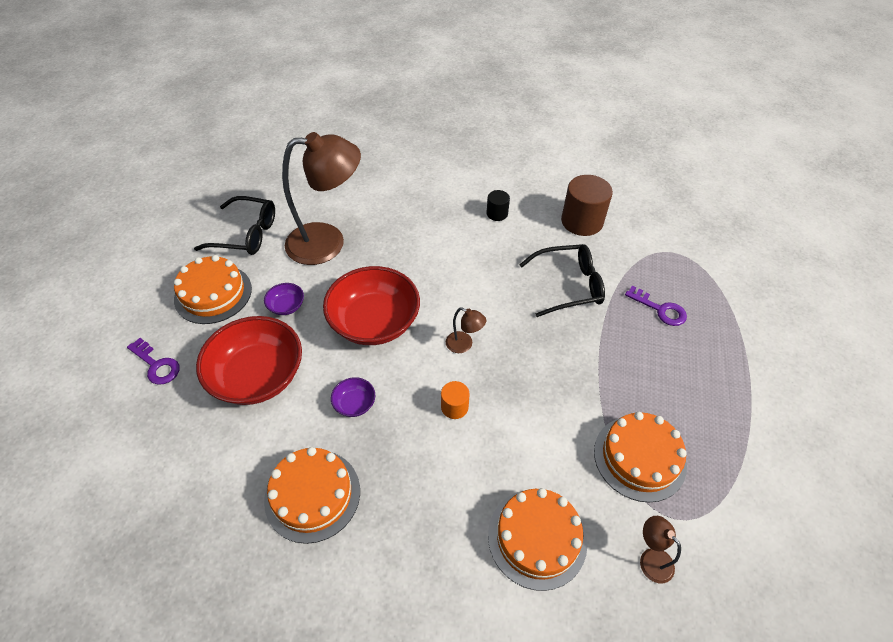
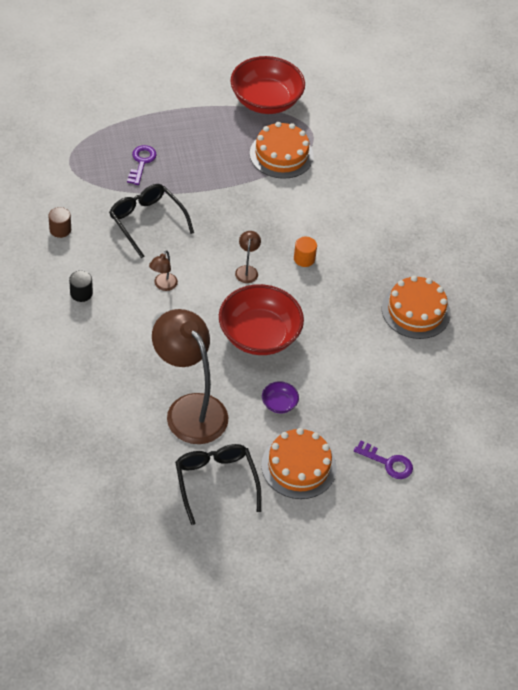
camera: 120 degrees left, 0 degrees up
purple key [127,338,180,385] -> purple key turned 105 degrees clockwise [354,440,413,479]
red bowl [196,316,302,405] -> red bowl moved to [230,56,305,114]
purple bowl [331,377,375,417] -> none
orange cake [488,488,588,591] -> none
brown cylinder [561,175,613,236] -> brown cylinder [48,207,71,238], size x0.52
brown lamp [640,516,681,583] -> brown lamp moved to [149,250,178,291]

